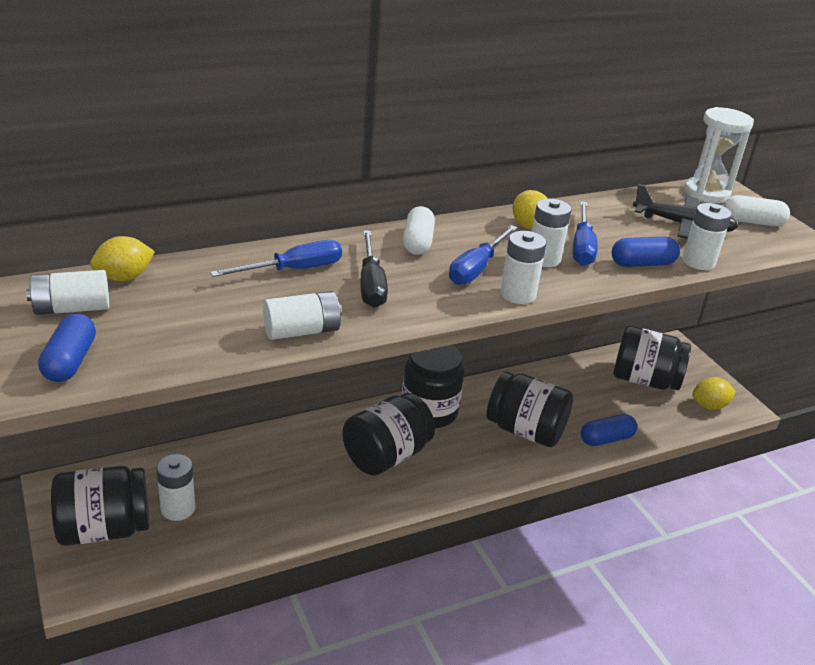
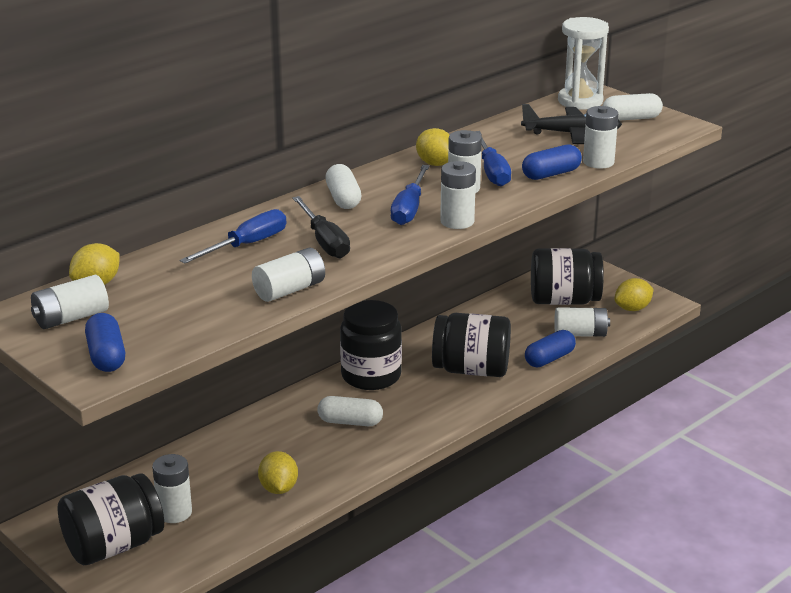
camera: 15 degrees left, 5 degrees down
black jar [342,393,435,476] -> white capsule [317,396,383,426]
none -> yellow lemon [258,451,298,494]
none -> white battery [554,307,610,337]

